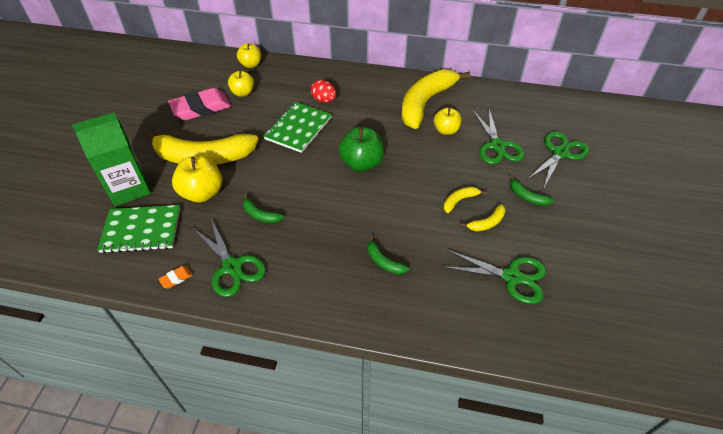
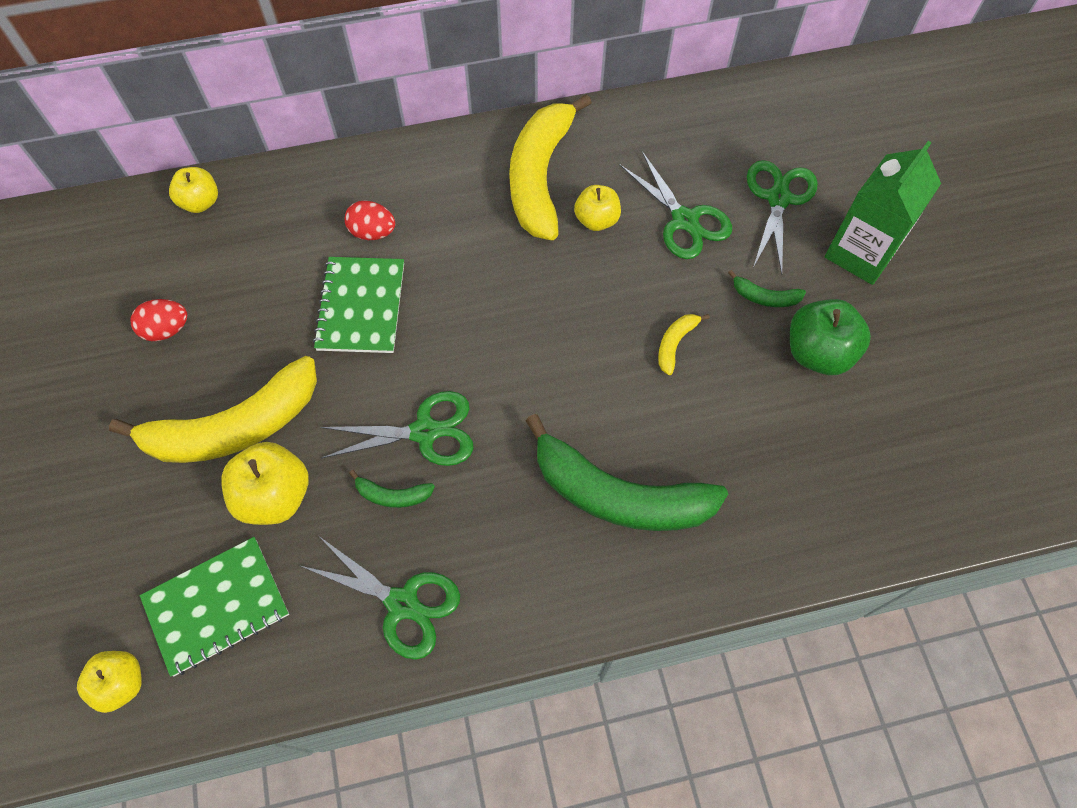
camera: 25 degrees left, 15 degrees up
green carton [72,113,151,206] -> green carton moved to [825,141,941,285]
orange eraser [158,266,193,288] -> none
pink eraser [168,88,231,120] -> red egg [131,299,187,341]
yellow apple [228,71,254,97] -> yellow apple moved to [77,651,142,713]
green apple [338,127,384,172] -> green apple moved to [790,299,871,375]
green banana [368,236,409,274] -> green banana [526,414,728,531], size x2.43
green scissors [442,249,546,304] -> green scissors moved to [320,391,474,466]
yellow banana [461,204,506,231] -> none

